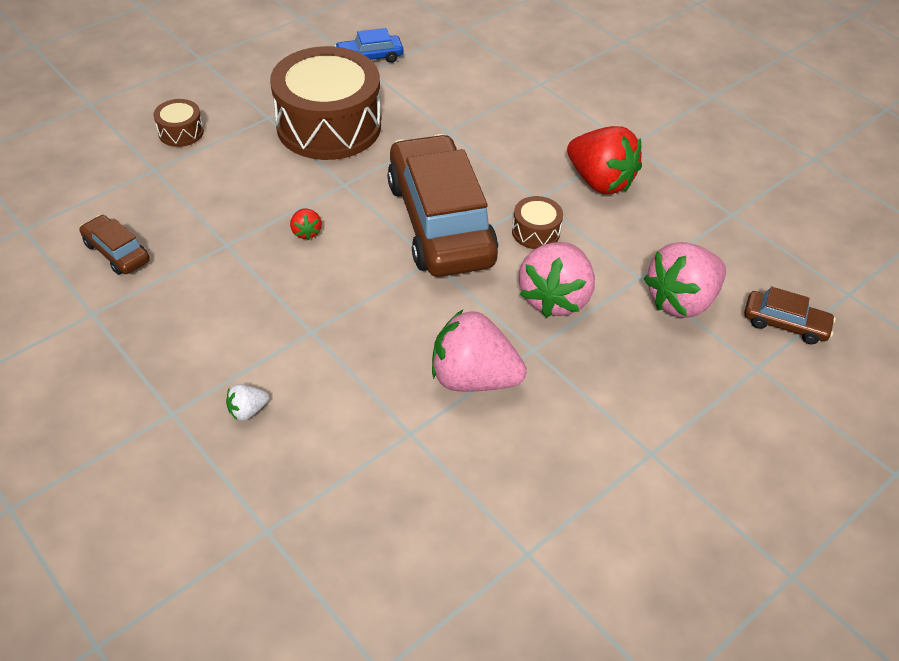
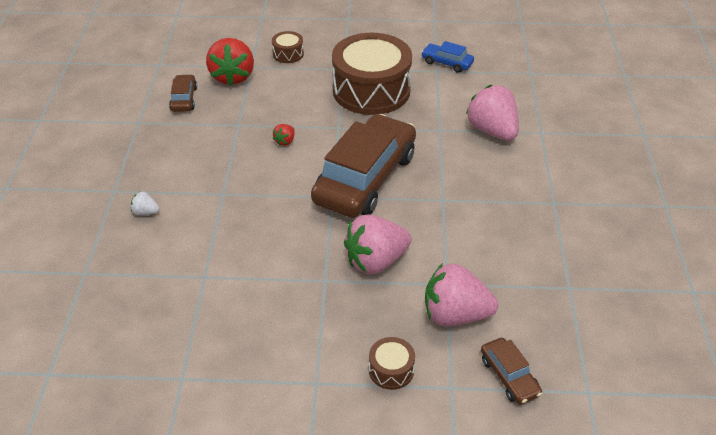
camera: 45 degrees right, 5 degrees down
pink strawberry [432,310,527,392] -> pink strawberry moved to [466,85,519,140]
brown drum [512,196,563,249] -> brown drum moved to [369,337,415,390]
red strawberry [567,126,642,194] -> red strawberry moved to [206,38,254,86]

